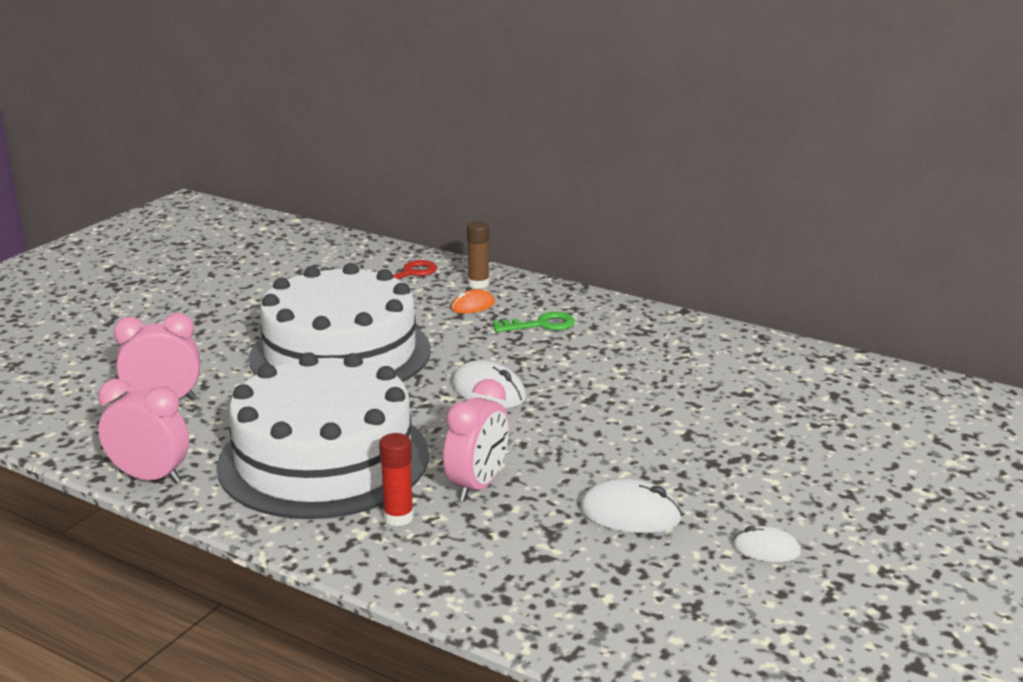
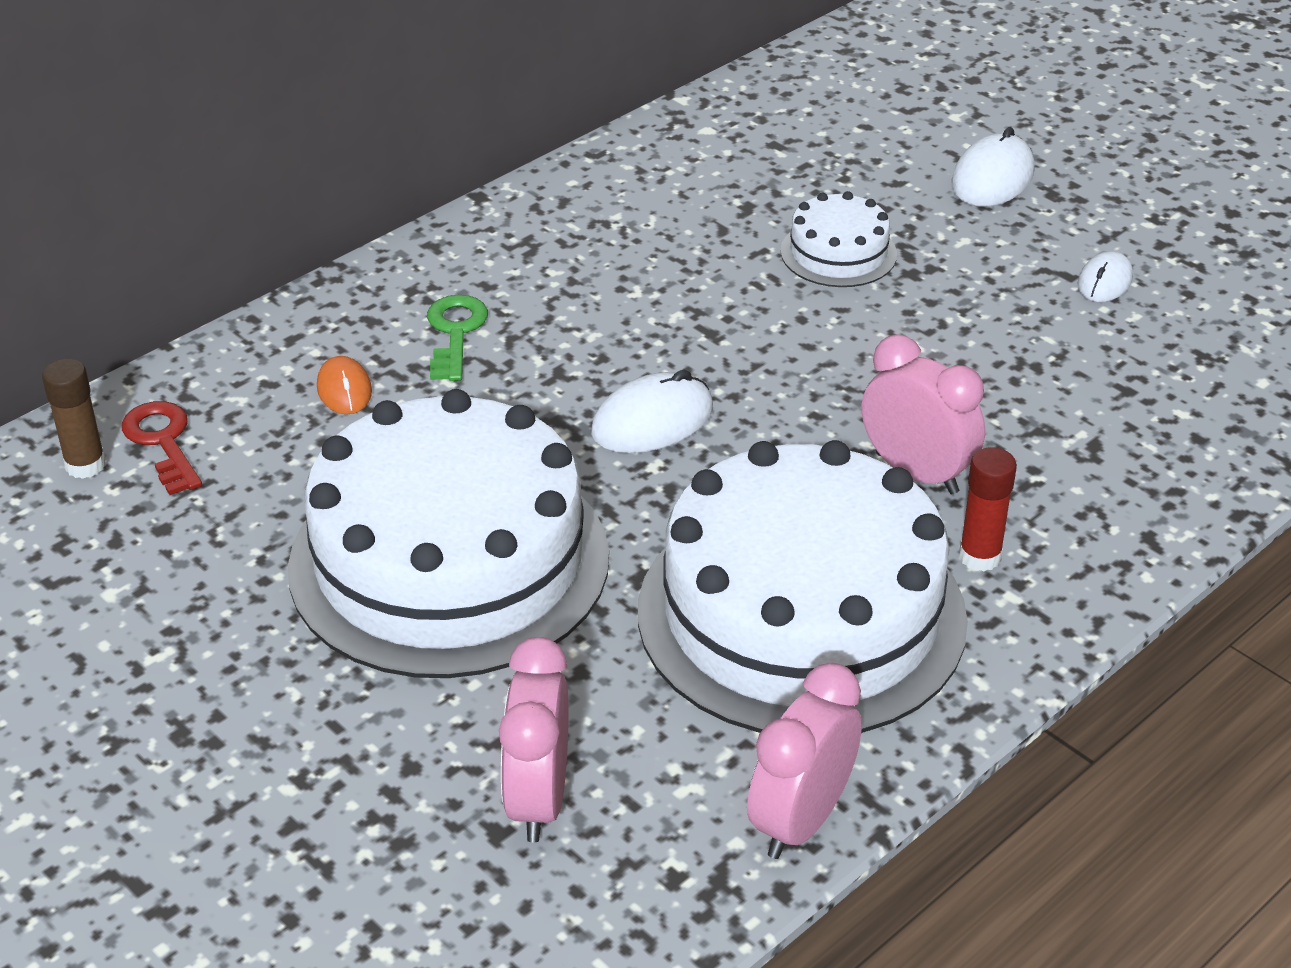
camera: 75 degrees left, 15 degrees up
brown glue stick [467,221,489,289] -> brown glue stick moved to [42,358,106,479]
white mouse [580,479,682,533] -> white mouse moved to [951,127,1035,207]
none -> white cake [781,191,897,287]

